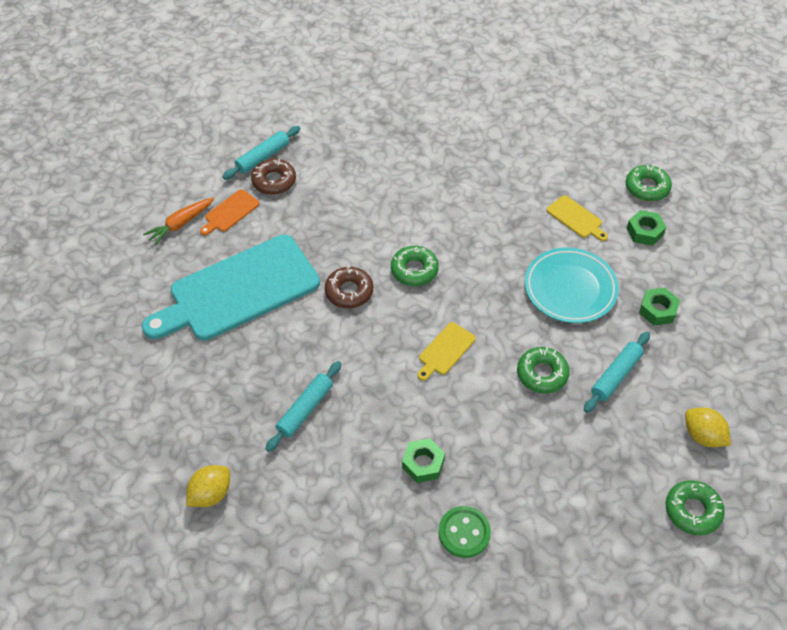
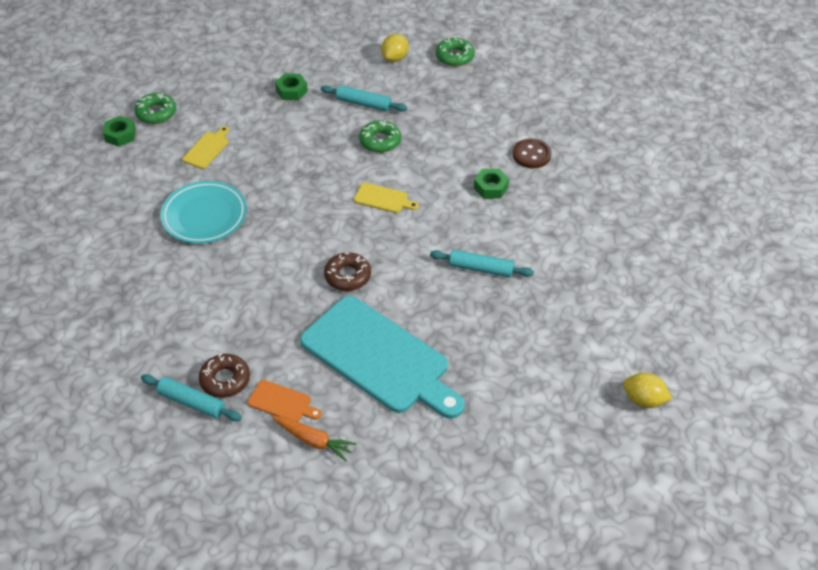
camera: 110 degrees left, 5 degrees down
yellow lemon [186,465,230,507] -> yellow lemon moved to [623,373,672,408]
green donut [391,246,439,286] -> none
green button [439,506,491,558] -> brown button [513,138,551,168]
turquoise plate [524,247,619,323] -> turquoise plate moved to [160,181,247,244]
green nut [627,210,666,246] -> green nut moved to [103,116,136,147]

